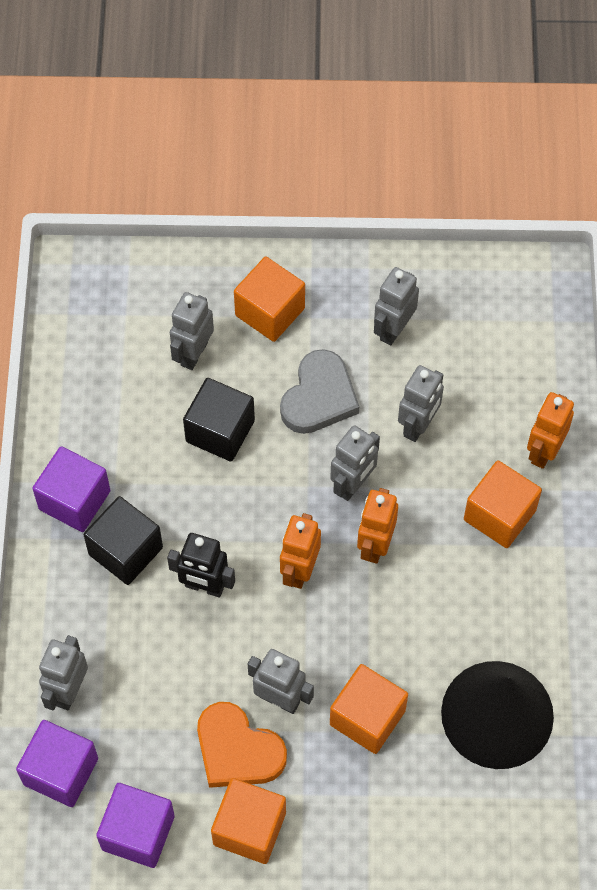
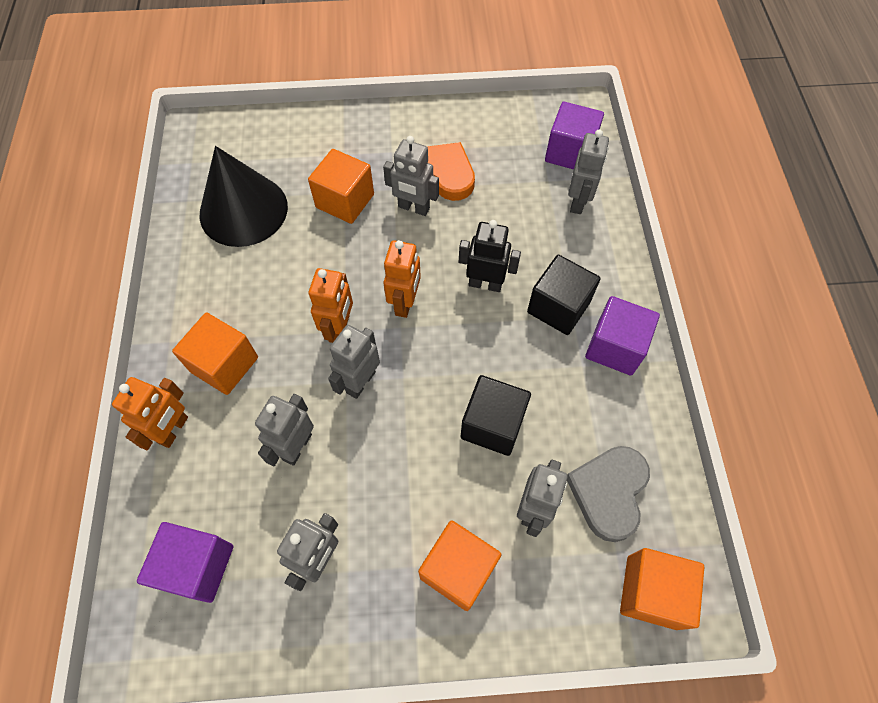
camera: 175 degrees right, 0 degrees up
purple cube [96,783,175,868] -> purple cube moved to [137,522,233,603]
orange cube [211,778,286,864] -> orange cube moved to [620,548,704,630]
grey heart [280,349,359,434] -> grey heart moved to [567,446,650,542]

